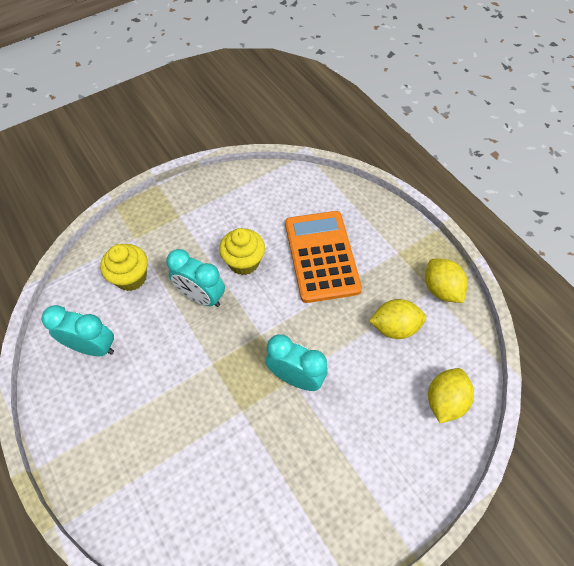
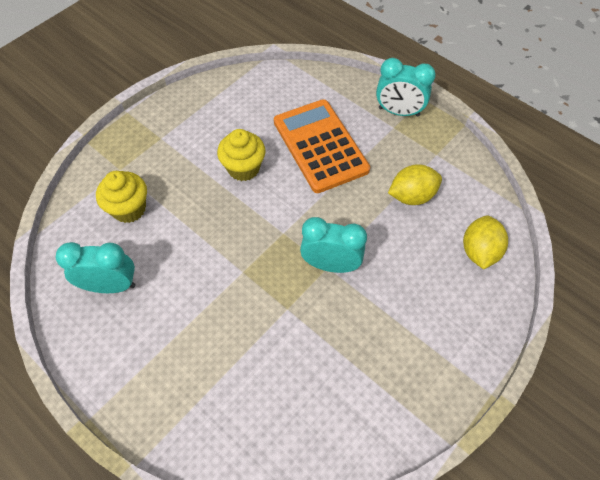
camera: 15 degrees left, 0 degrees up
turquoise clock [166,249,225,307] -> turquoise clock moved to [376,58,436,117]
yellow lemon [425,258,468,303] -> none

